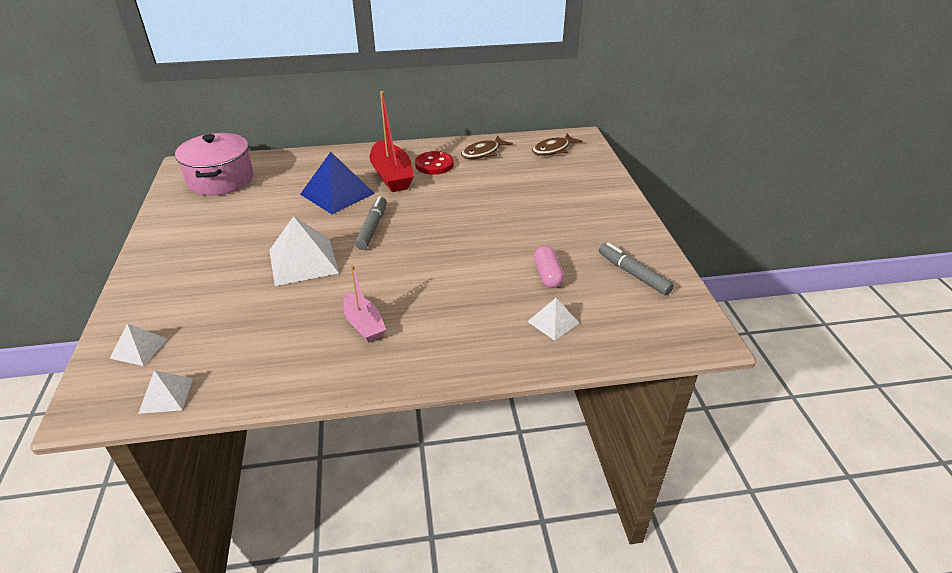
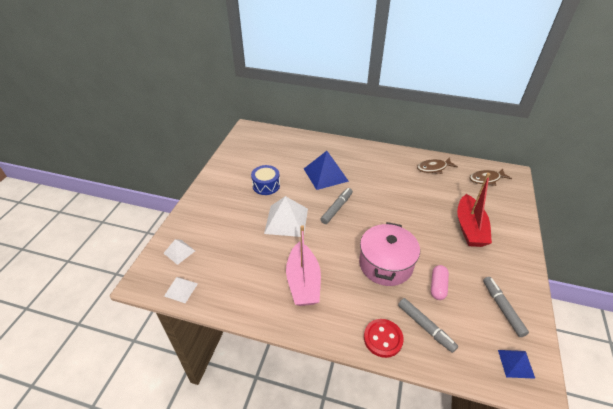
camera: 25 degrees right, 5 degrees up
pink pot [175,133,253,196] -> pink pot moved to [359,222,420,286]
pink boat [343,265,386,343] -> pink boat [286,225,321,306], size x1.64
red boat [370,91,414,192] -> red boat moved to [457,173,492,247]
red button [415,151,454,175] -> red button moved to [364,319,404,358]
white pyramid [527,298,579,341] -> grey marker [398,298,458,353]
none -> blue drum [251,165,280,195]
none -> blue pyramid [498,350,535,379]

